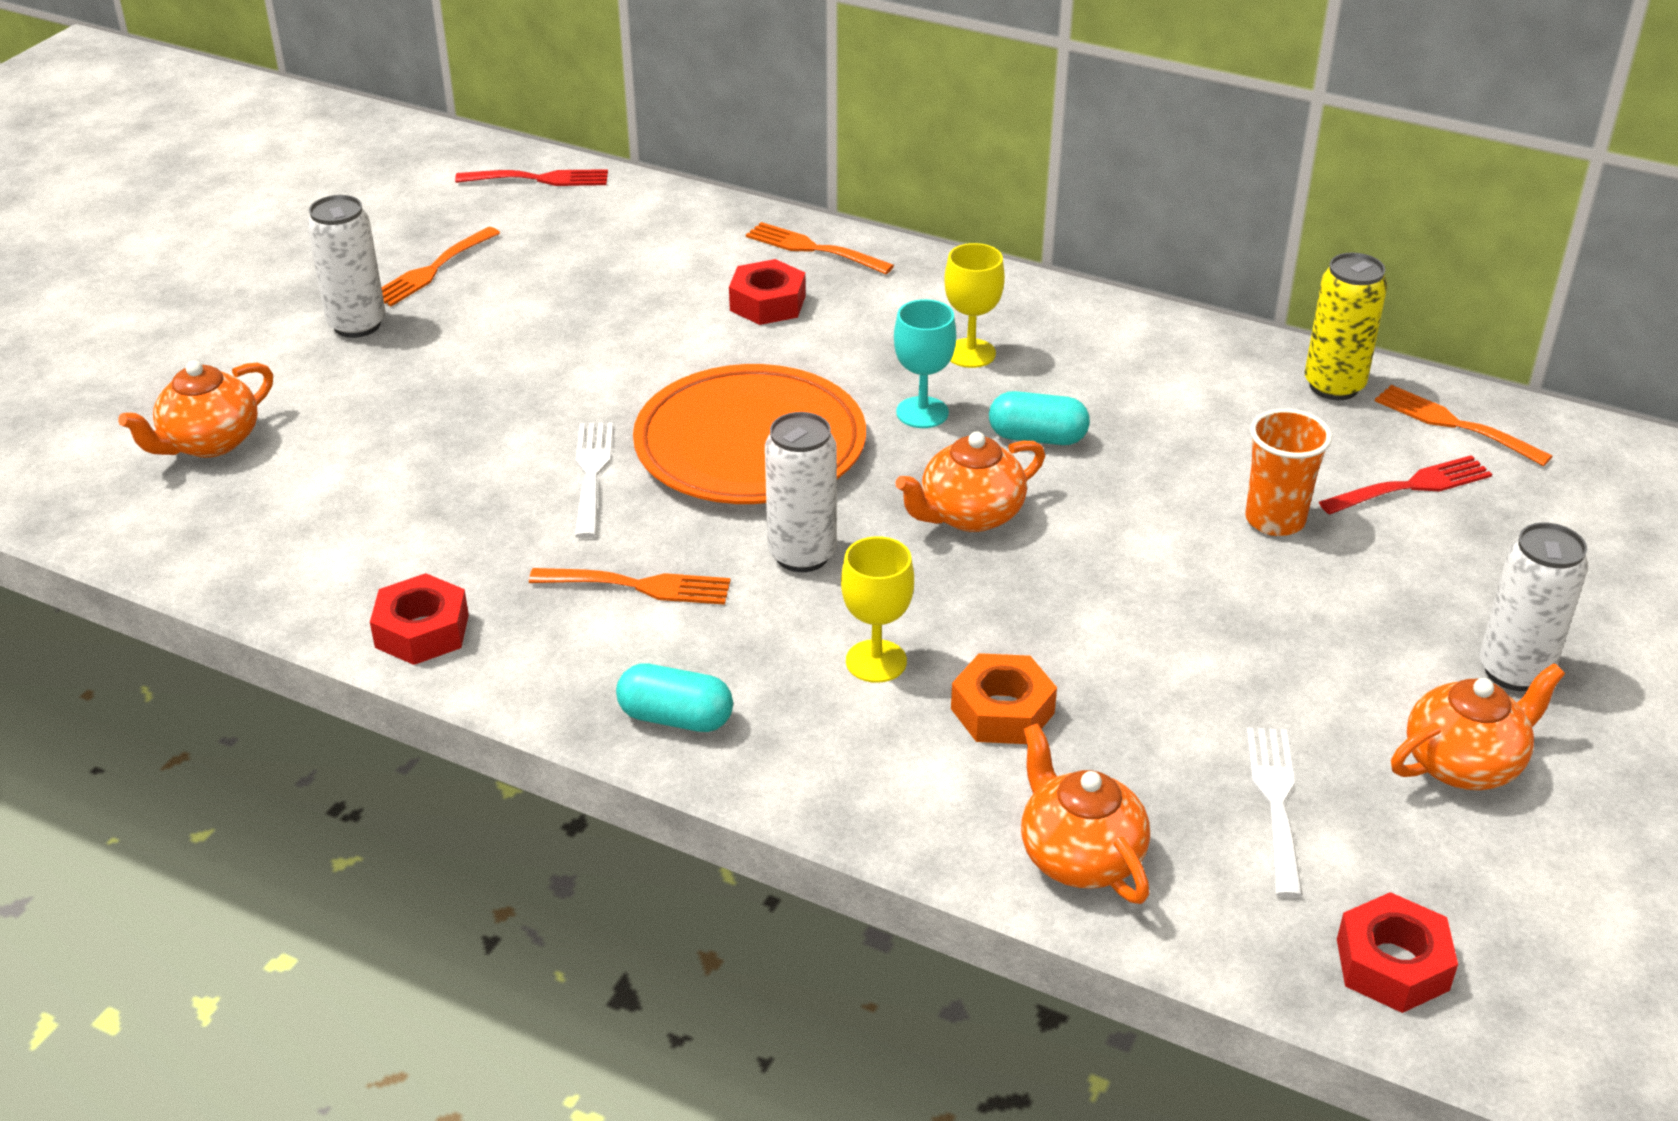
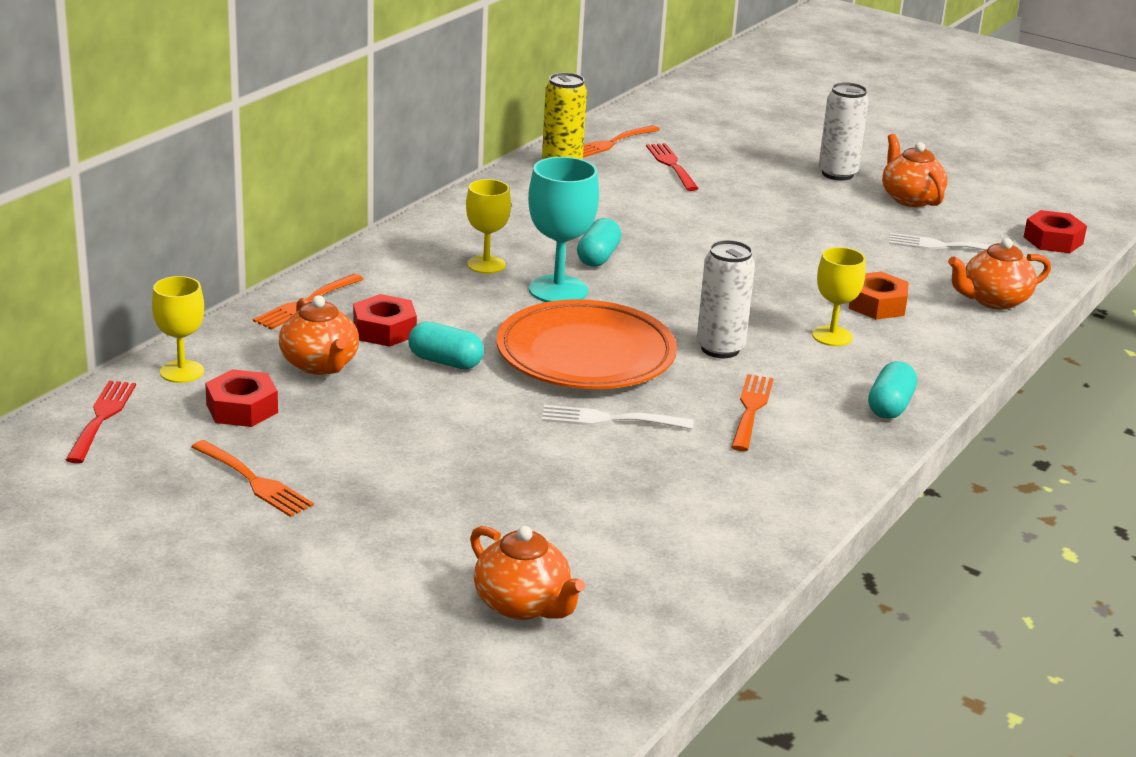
camera: 85 degrees left, 10 degrees down
white can [307,195,386,338] -> none
red nut [370,573,469,665] -> red nut moved to [205,369,278,427]
turquoise goblet [894,299,956,428] -> turquoise goblet [528,157,599,302], size x1.52
orange teapot [895,431,1045,532] -> orange teapot moved to [279,295,359,375]
orange cup [1245,408,1332,536] -> none
none -> yellow goblet [152,276,204,383]
none -> turquoise capsule [408,321,484,369]

